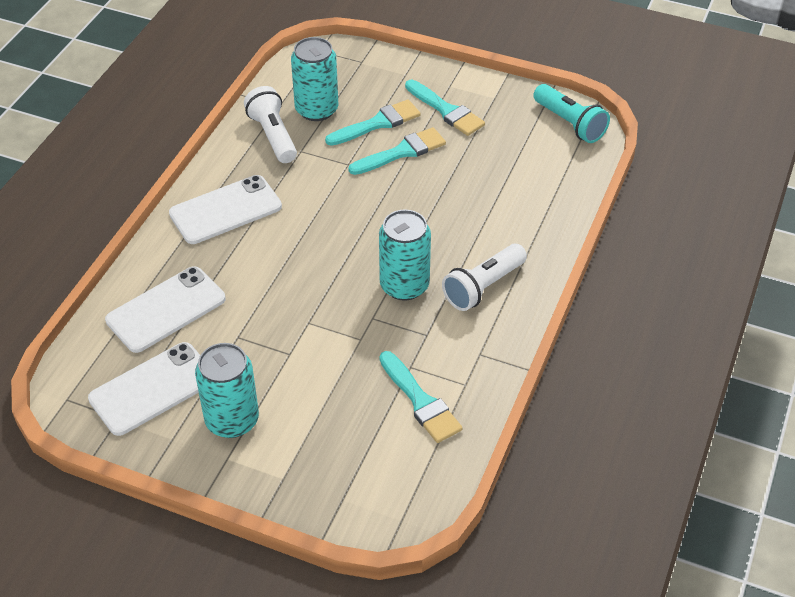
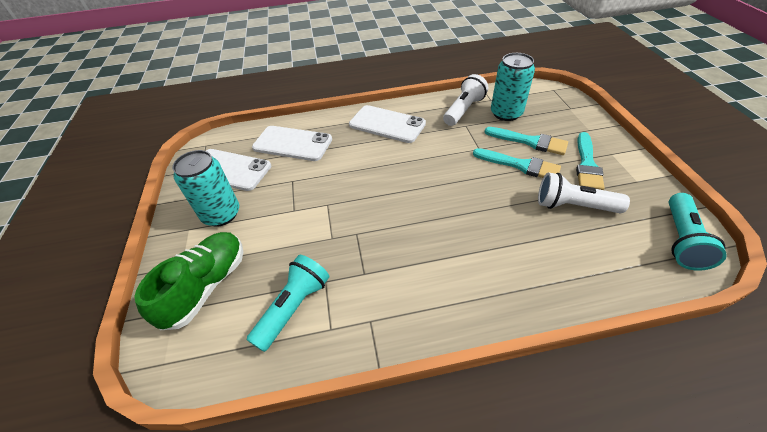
camera: 60 degrees right, 0 degrees up
turquoise can [379,209,431,301] -> none
turquoise brush [379,351,462,443] -> turquoise flashlight [246,255,329,352]
white flashlight [442,244,527,311] -> white flashlight moved to [538,172,630,213]
none -> green shoe [134,232,243,330]

